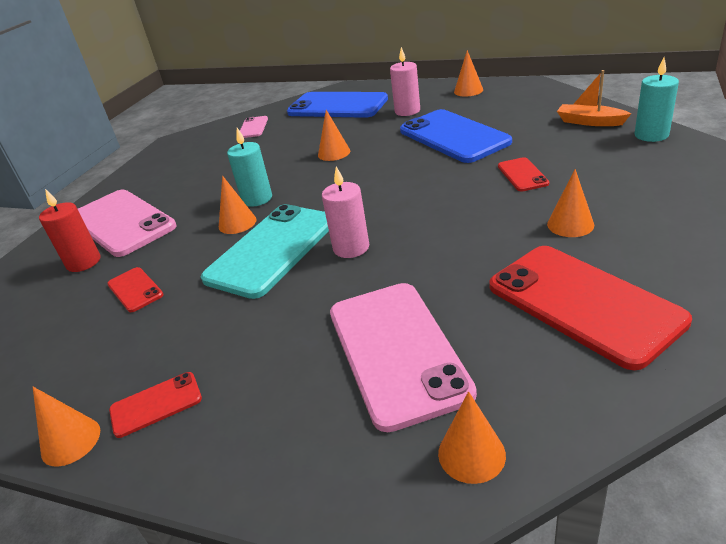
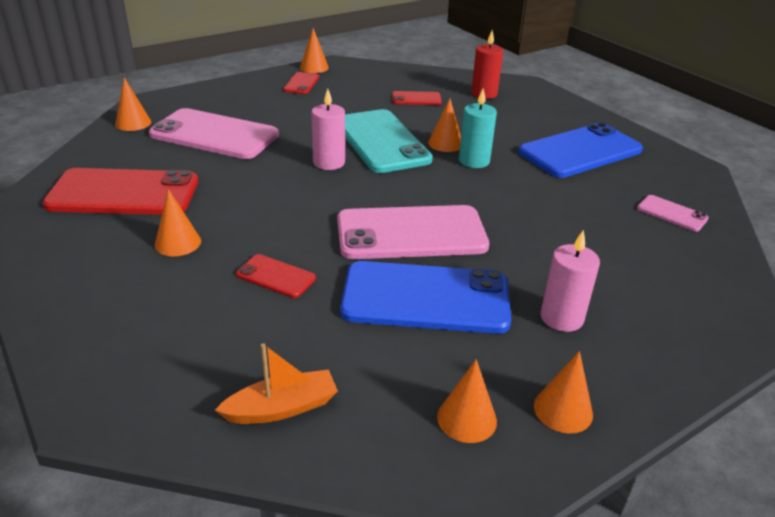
camera: 120 degrees right, 0 degrees up
pink phone [78,190,177,257] -> pink phone moved to [337,205,489,259]
blue phone [287,92,388,118] -> blue phone moved to [518,122,643,178]
orange cone [318,110,350,161] -> orange cone moved to [437,359,497,443]
turquoise candle [635,58,679,142] -> none

